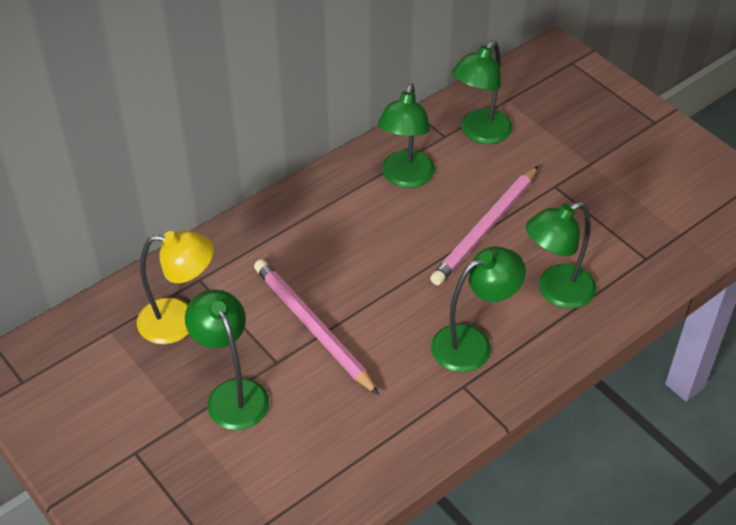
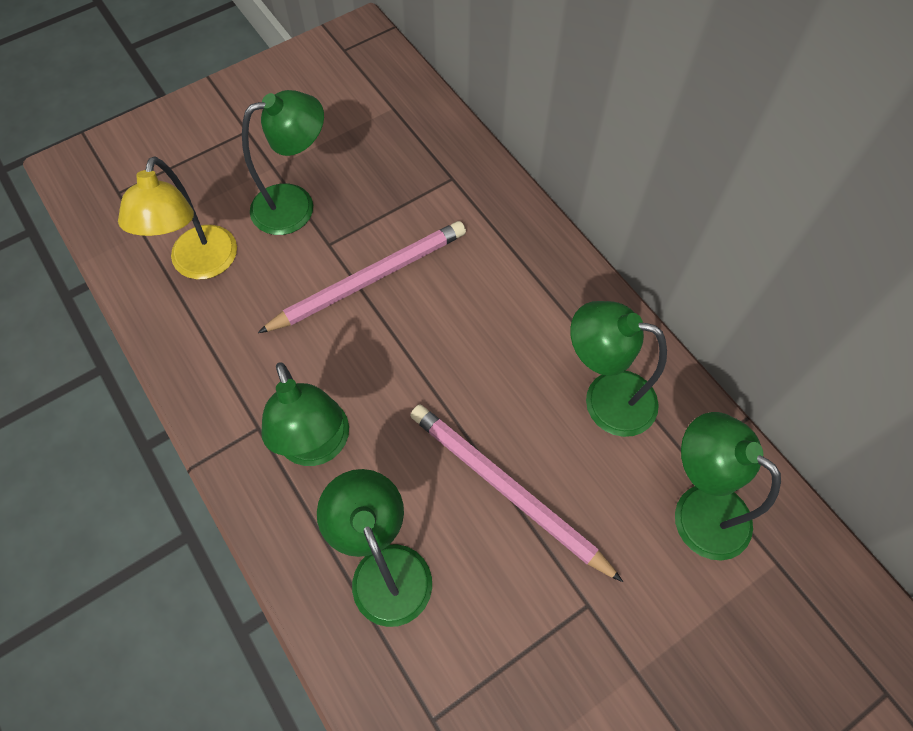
camera: 95 degrees right, 15 degrees up
yellow lamp [137,230,214,344] -> yellow lamp moved to [118,156,237,279]

